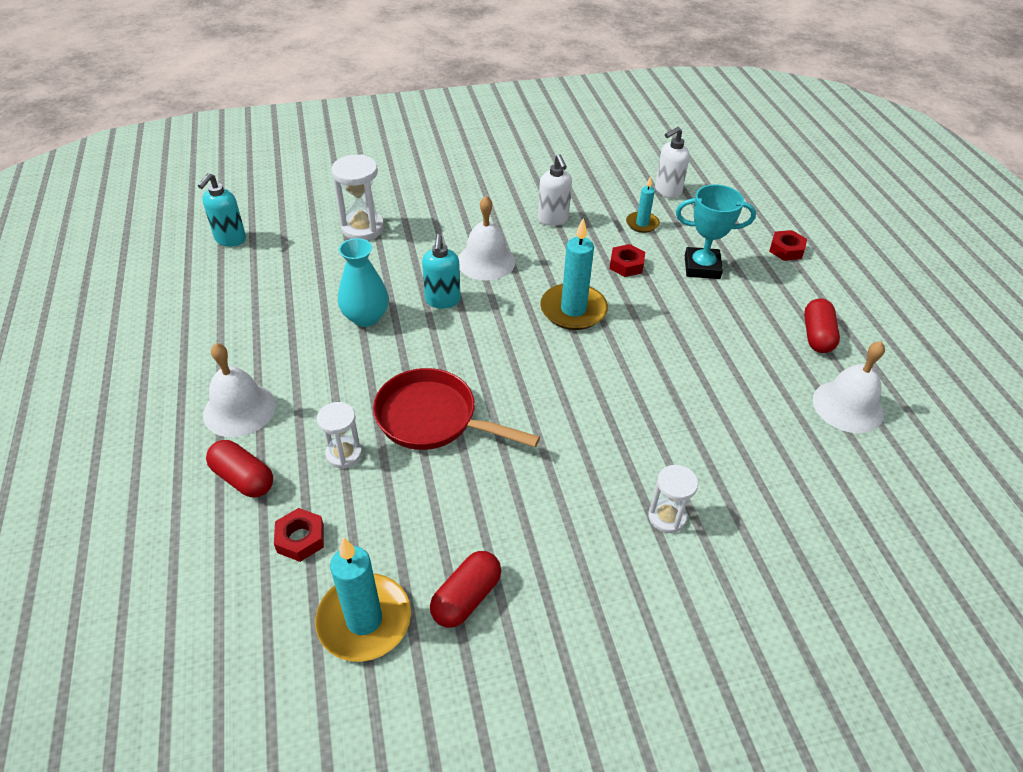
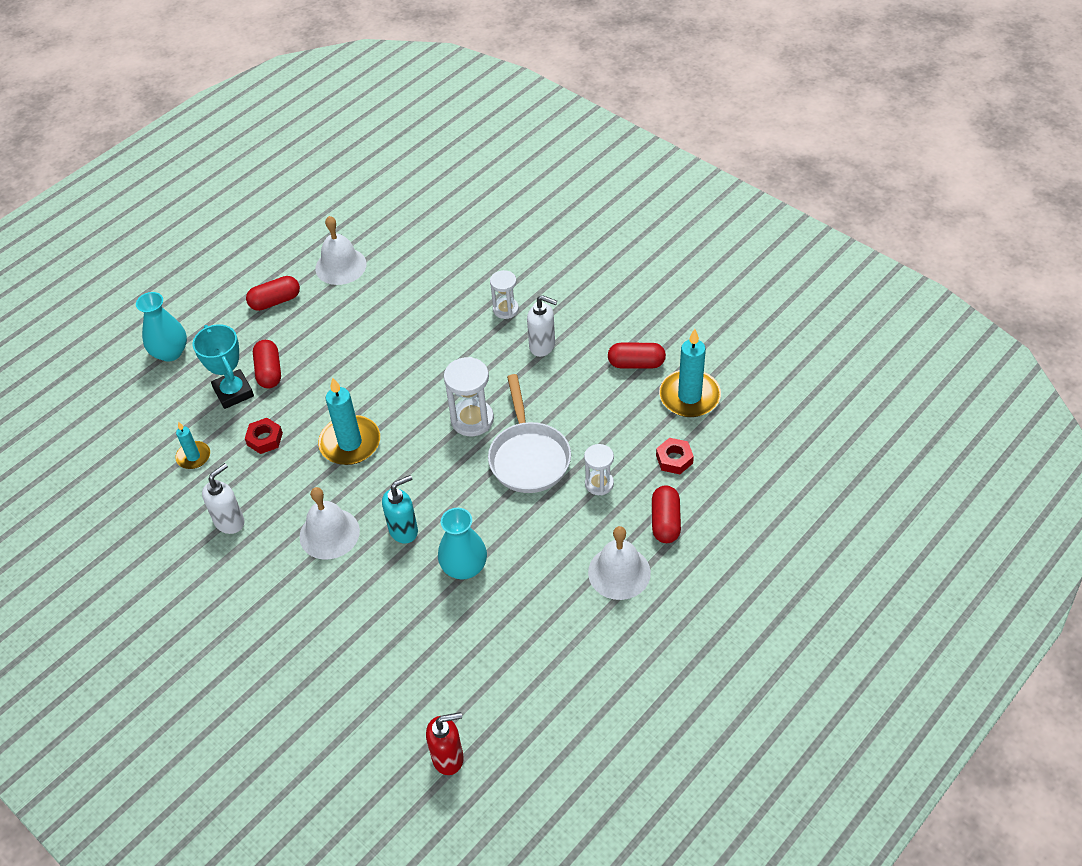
camera: 120 degrees left, 5 degrees up
turquoise soap dispenser [198,173,246,247] -> red soap dispenser [426,712,464,775]
white hourglass [331,155,384,240] -> white hourglass moved to [444,357,494,436]
red pan [373,368,540,450] -> white pan [488,374,571,493]
white soap dispenser [655,127,690,198] -> white soap dispenser moved to [527,295,557,357]
red nut [769,230,807,261] -> turquoise vase [136,292,187,362]
none -> red capsule [253,340,281,389]

